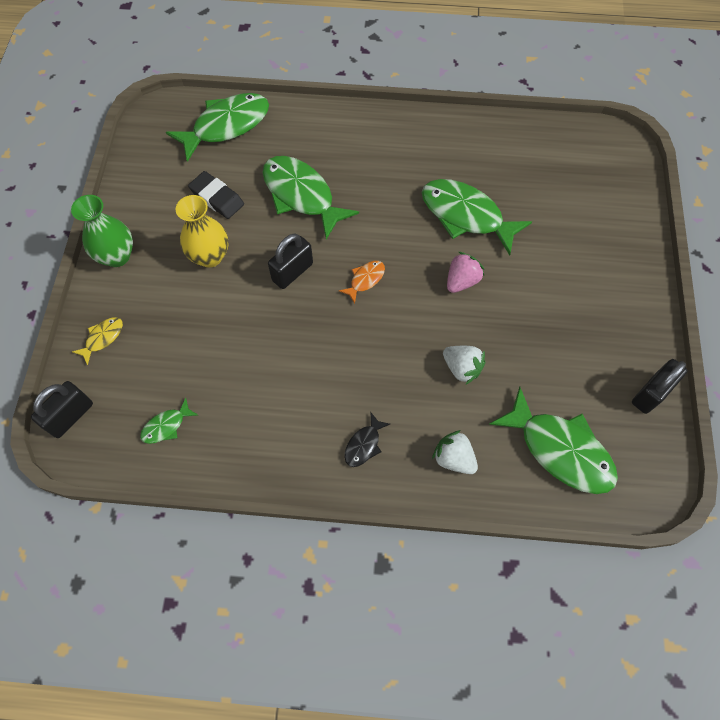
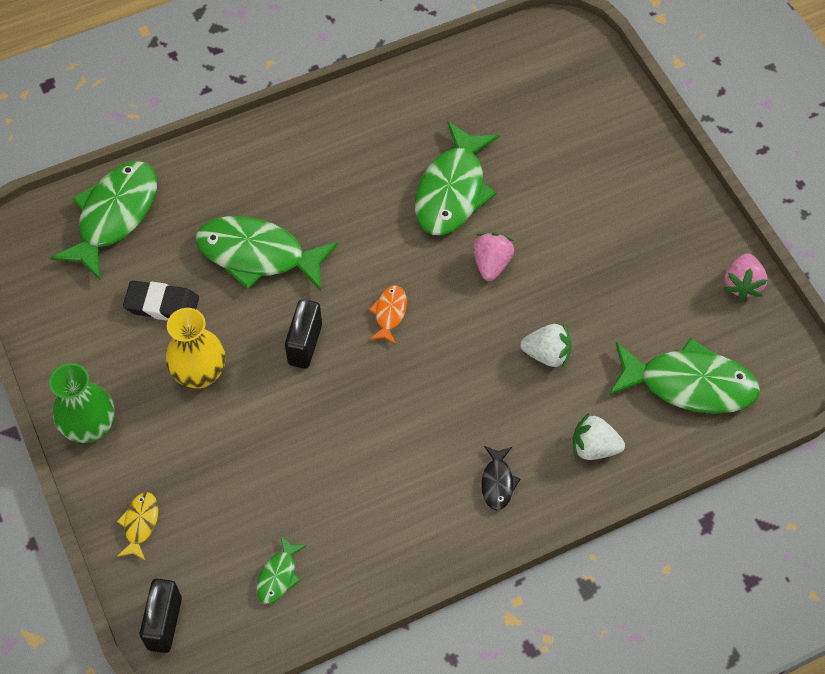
camera: 30 degrees left, 5 degrees down
green fish [422,179,532,255] -> green fish turned 75 degrees counterclockwise [415,122,500,235]
black padlock [632,359,688,414] -> pink strawberry [724,253,767,300]

